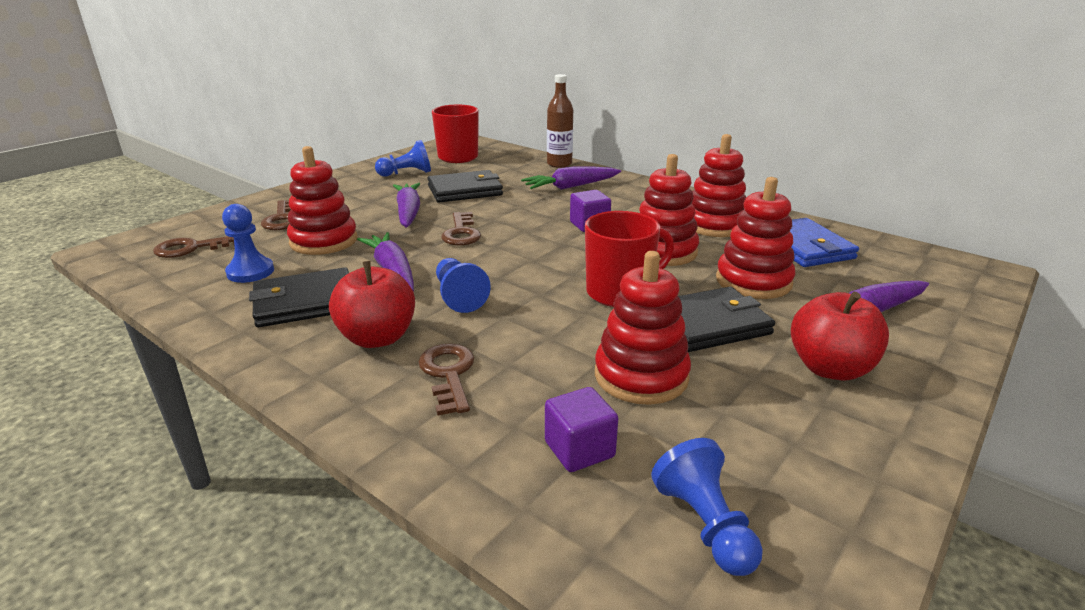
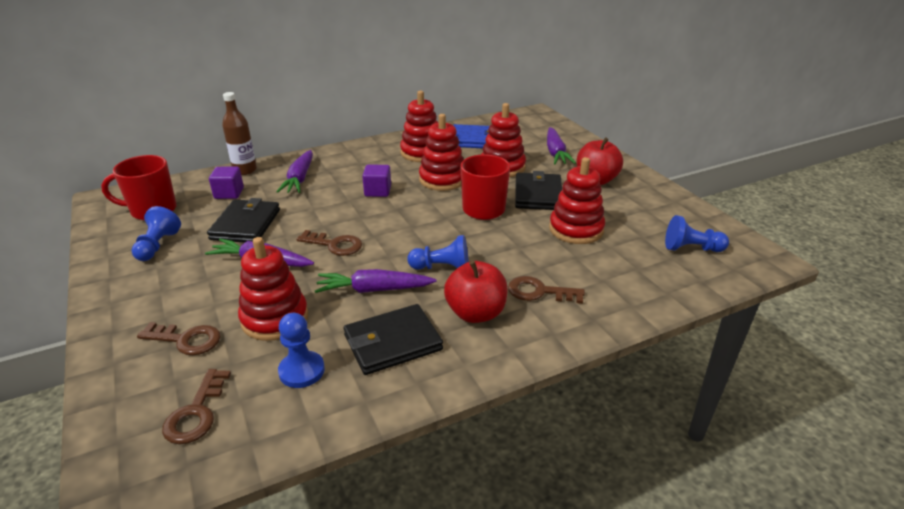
camera: 65 degrees left, 5 degrees up
black wallet [249,267,349,327] -> black wallet turned 60 degrees clockwise [344,304,443,375]
purple cube [545,387,618,472] -> purple cube moved to [209,166,244,199]

